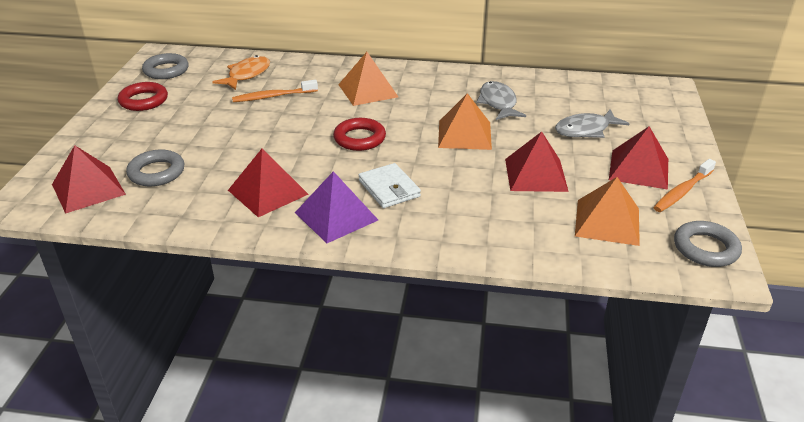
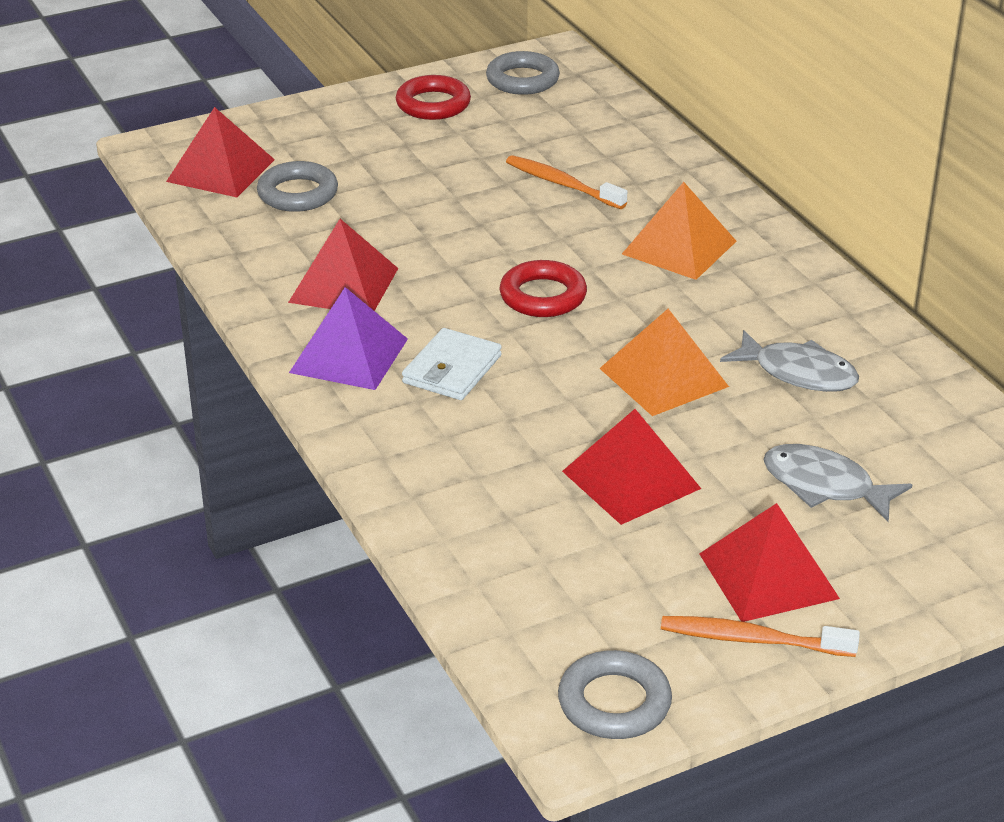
camera: 55 degrees right, 0 degrees up
orange fish [212,55,270,90] -> none
grey fish [476,81,526,120] -> grey fish turned 75 degrees clockwise [720,330,859,392]
orange pyramid [575,177,640,246] -> none

